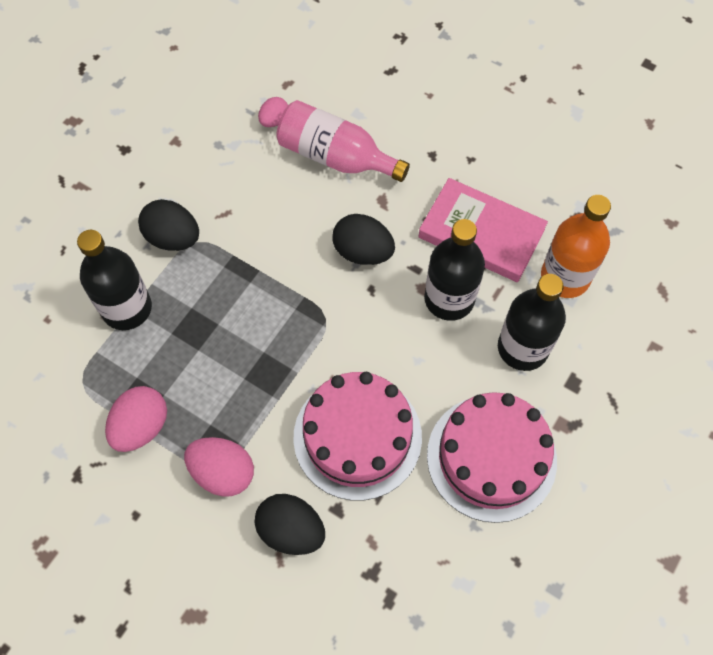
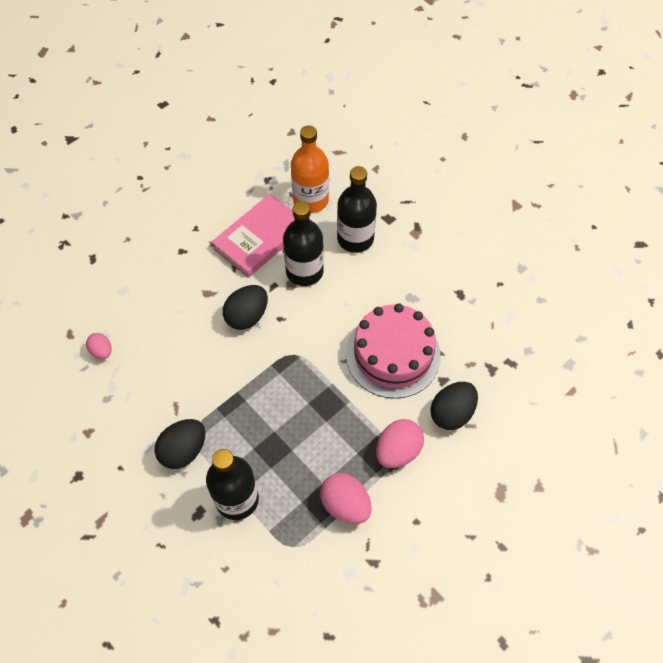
camera: 75 degrees left, 5 degrees down
pink bottle [276,100,410,182] -> none
pink cake [427,392,557,523] -> none

